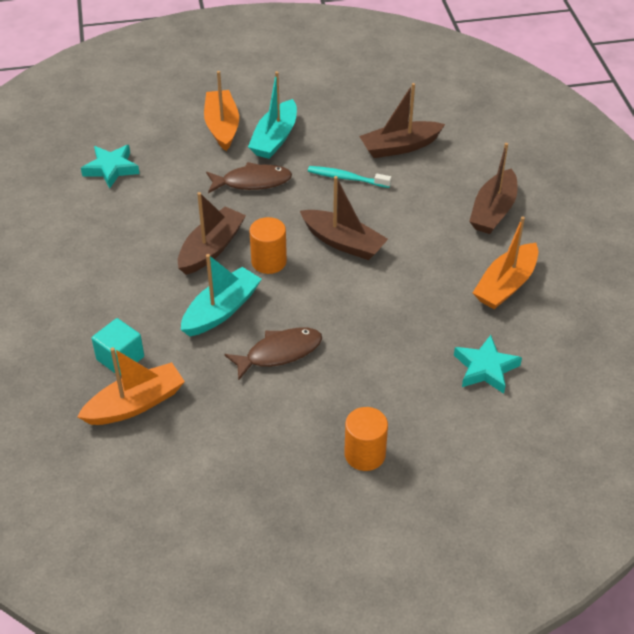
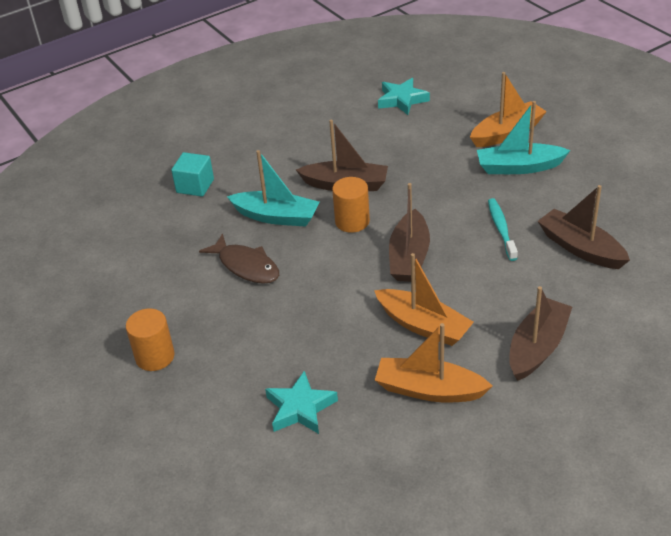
camera: 70 degrees right, 5 degrees down
orange boat [77,347,185,425] -> orange boat moved to [374,253,474,346]
brown fish [206,162,292,193] -> none
brown boat [469,143,518,234] -> brown boat turned 120 degrees clockwise [509,286,572,381]

